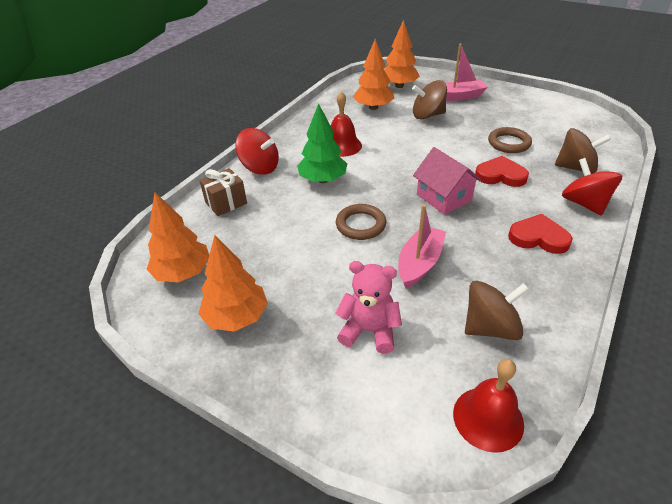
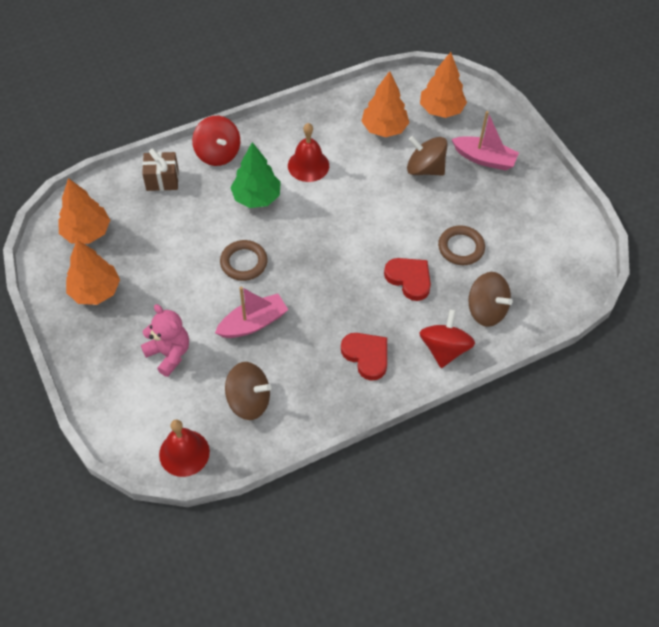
camera: 30 degrees right, 15 degrees up
pink house [413,147,482,215] -> none

